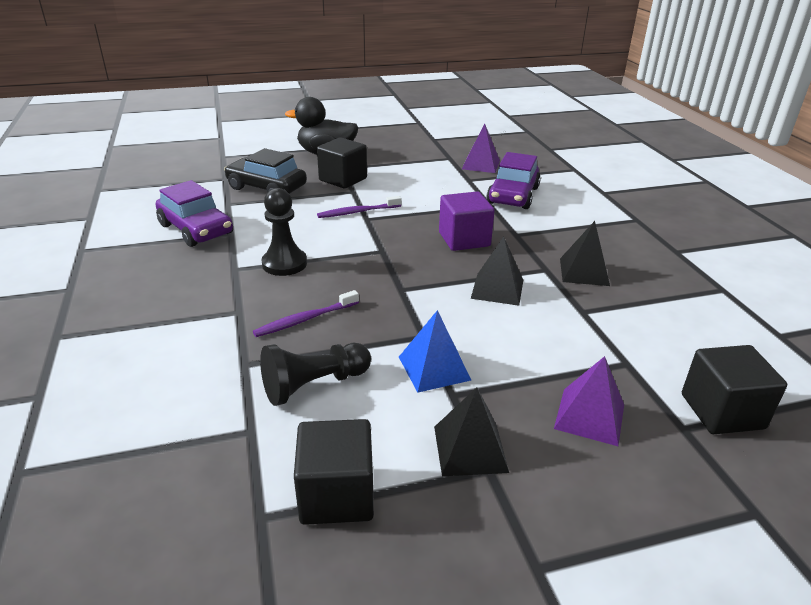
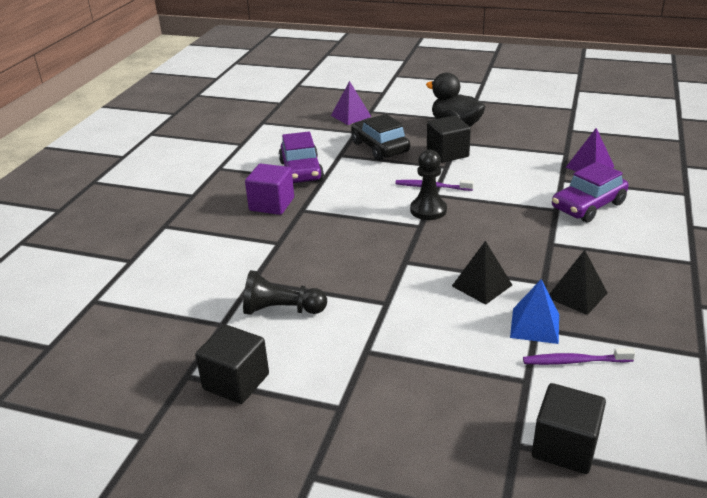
camera: 35 degrees right, 0 degrees up
purple toothbrush [253,290,359,337] -> purple toothbrush moved to [523,348,635,365]
black pawn [262,188,307,276] -> black pawn moved to [410,150,447,220]
blue pyramid [399,310,471,393] -> blue pyramid moved to [510,279,559,344]
black pyramid [434,387,509,476] -> none
purple cube [439,191,495,251] -> purple cube moved to [245,164,294,215]
purple pyramid [554,356,624,446] -> purple pyramid moved to [331,81,371,125]

